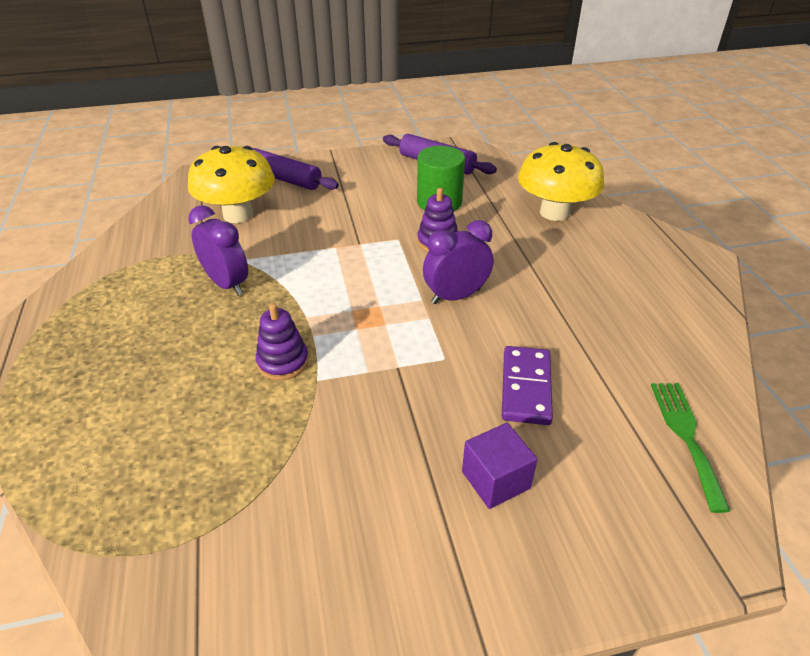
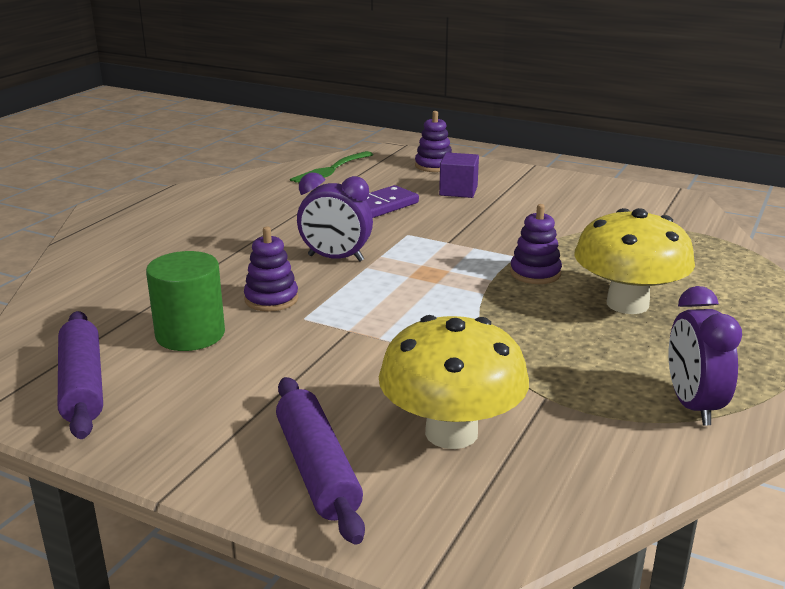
camera: 140 degrees left, 15 degrees down
purple clock [188,205,248,296] -> purple clock moved to [669,286,742,426]
yellow mushroom [518,142,604,221] -> yellow mushroom moved to [574,208,695,314]
none -> purple stacking toy [415,111,452,172]

